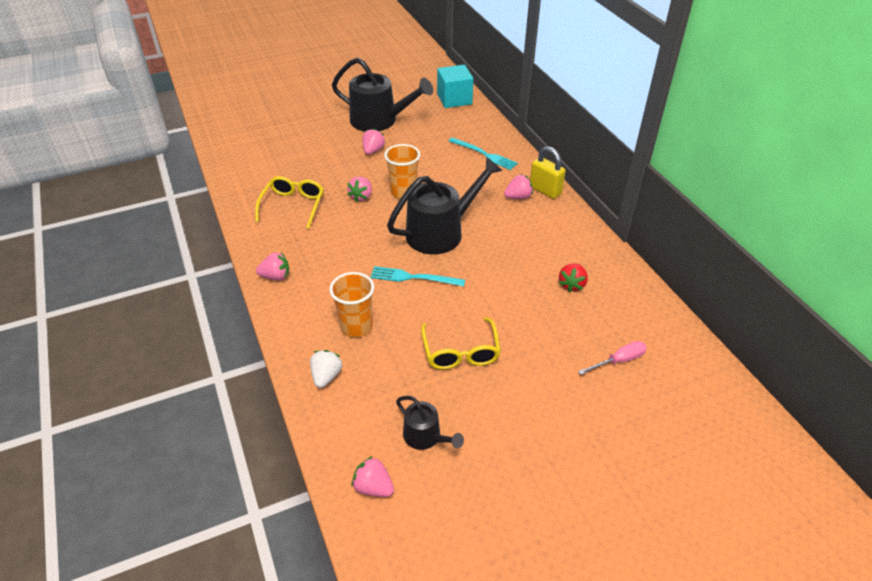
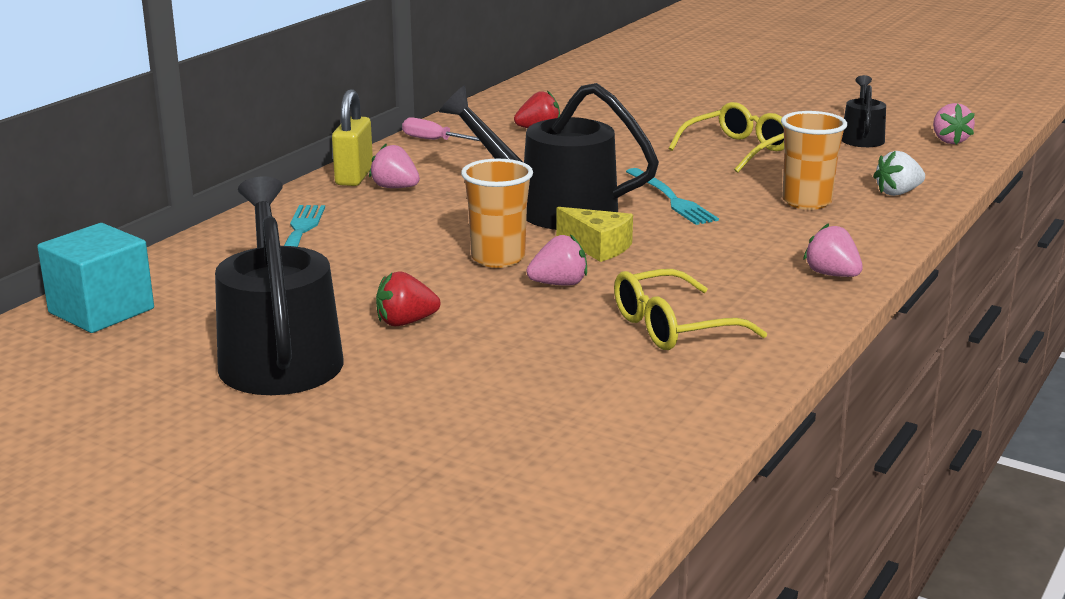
camera: 125 degrees left, 20 degrees down
pink strawberry [363,128,385,155] -> red strawberry [376,271,441,326]
pink screwdriver [578,341,647,375] -> pink screwdriver moved to [402,117,480,141]
none -> yellow cheese [556,207,633,262]

